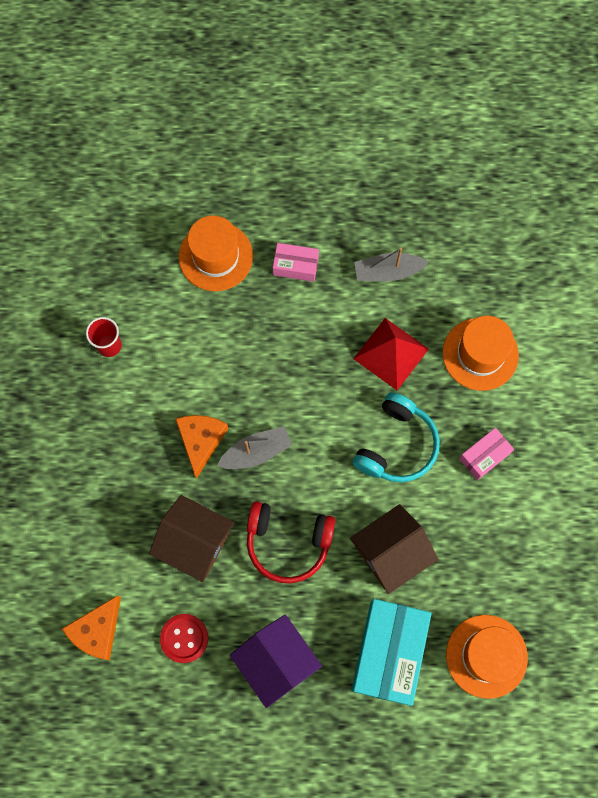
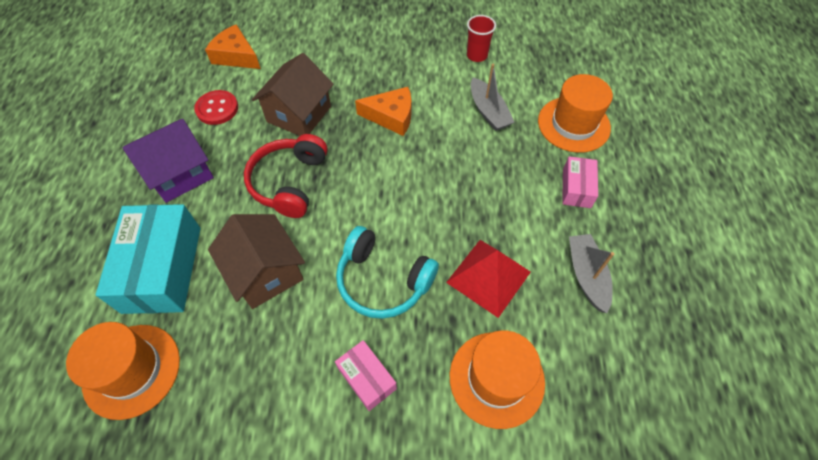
camera: 90 degrees right, 15 degrees down
grey boat [217,426,292,469] -> grey boat moved to [471,64,515,131]
turquoise box [352,599,432,706] -> turquoise box turned 75 degrees clockwise [96,204,201,314]

